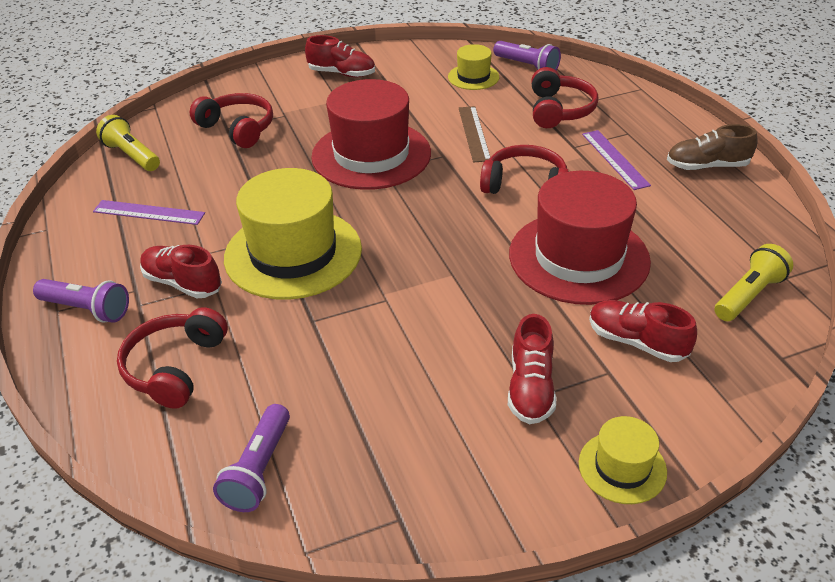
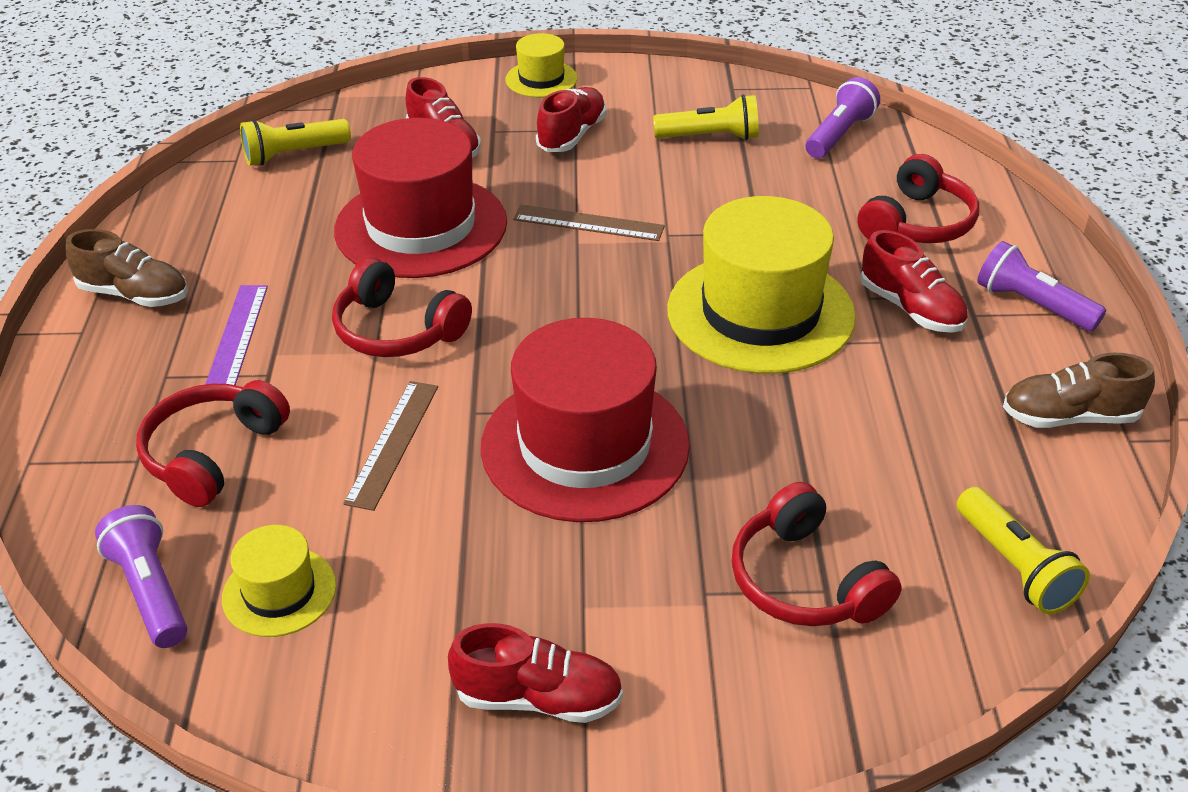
camera: 160 degrees left, 0 degrees up
purple ruler [93,200,205,225] -> none
red shoe [305,35,375,77] -> red shoe turned 150 degrees clockwise [448,623,623,723]
none -> brown ruler [513,205,665,241]
none -> yellow flashlight [653,94,759,140]
none -> brown shoe [1003,353,1155,428]

